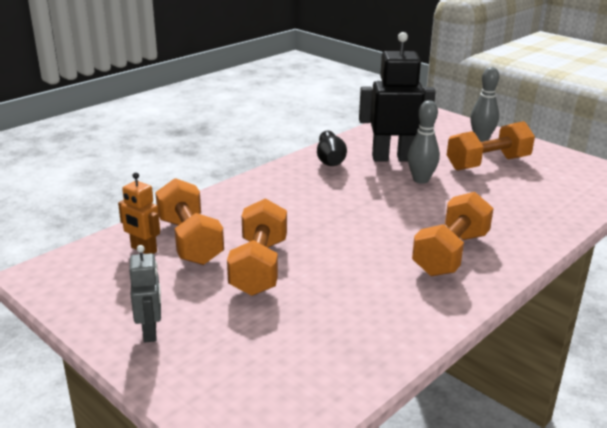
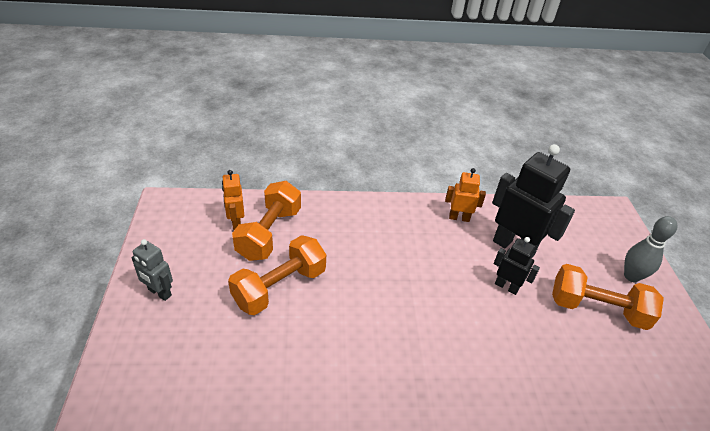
camera: 40 degrees right, 15 degrees up
grey robot [129,245,161,342] -> grey robot turned 90 degrees clockwise [131,239,173,301]
black bowling pin [317,131,347,166] -> orange robot [445,168,486,222]
grey bowling pin [407,100,440,184] -> black robot [494,237,540,295]
orange dumbbell [412,192,494,276] -> none

